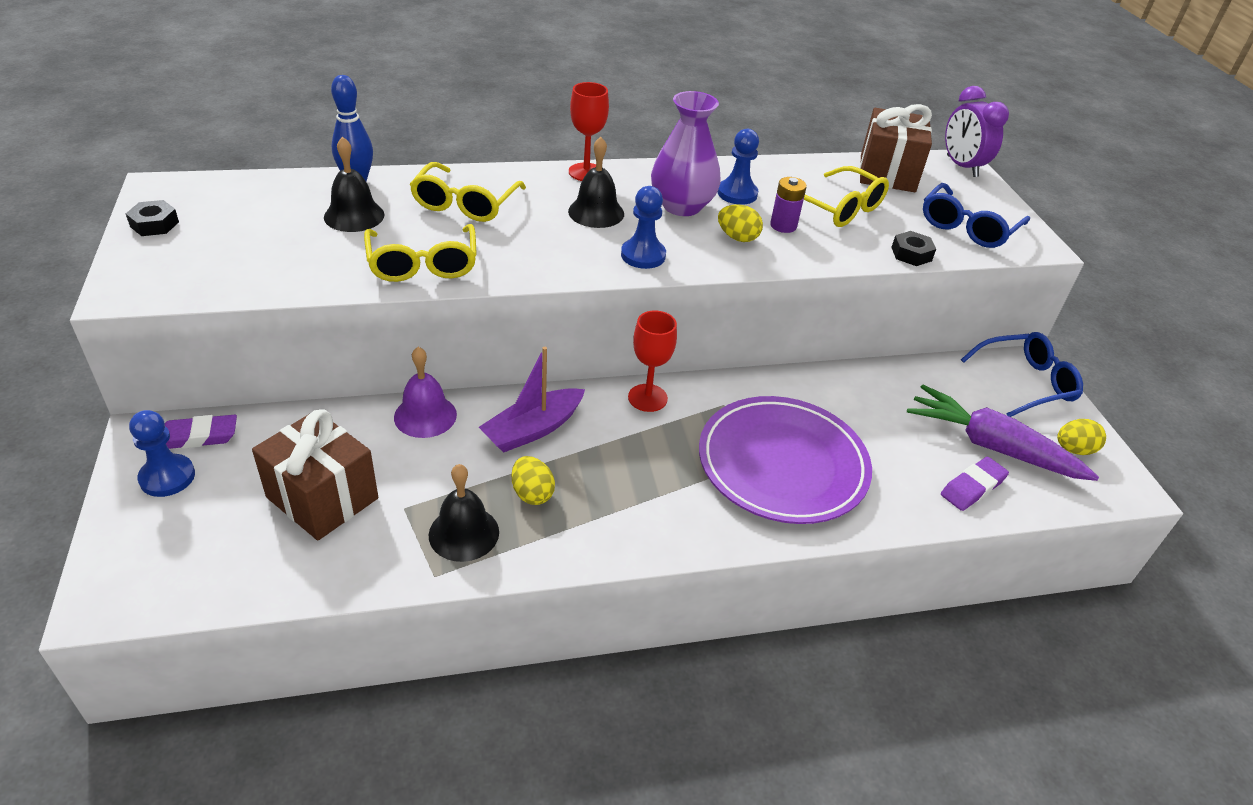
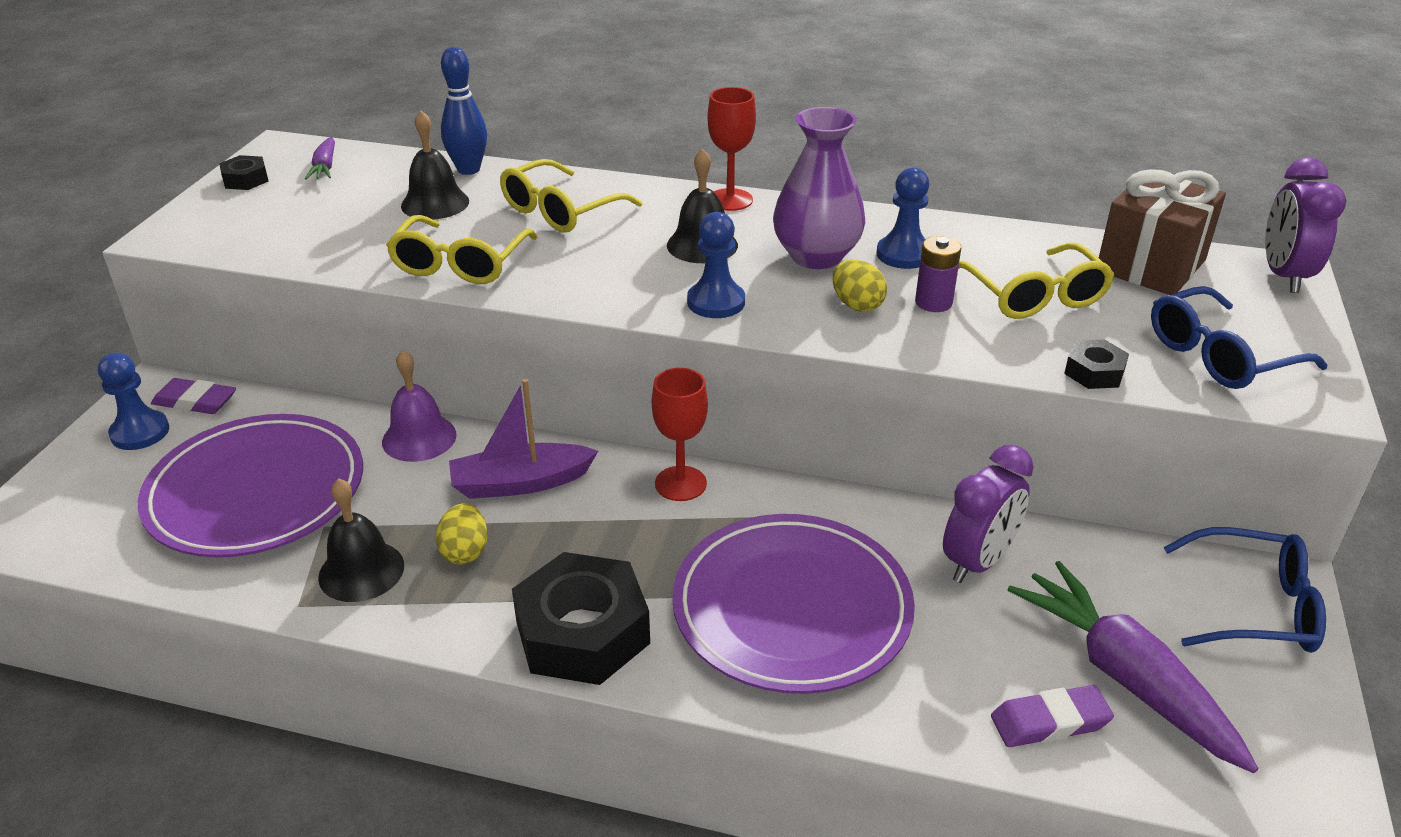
camera: 30 degrees right, 5 degrees down
brown gift [252,409,378,541] -> purple plate [138,414,363,558]
yellow egg [1057,419,1106,455] -> none
none -> purple carrot [305,137,335,180]
none -> black nut [512,552,650,685]
none -> purple clock [943,445,1034,583]

